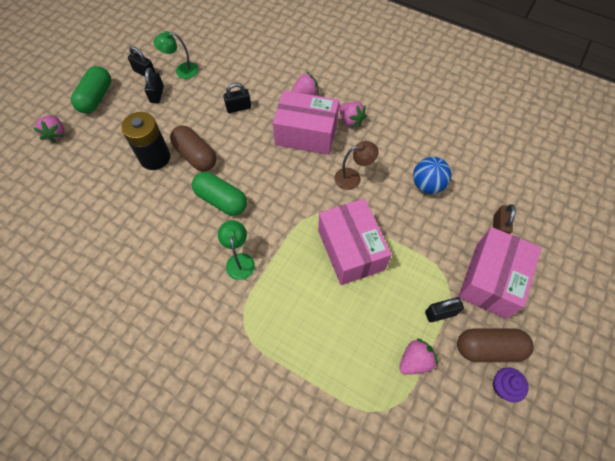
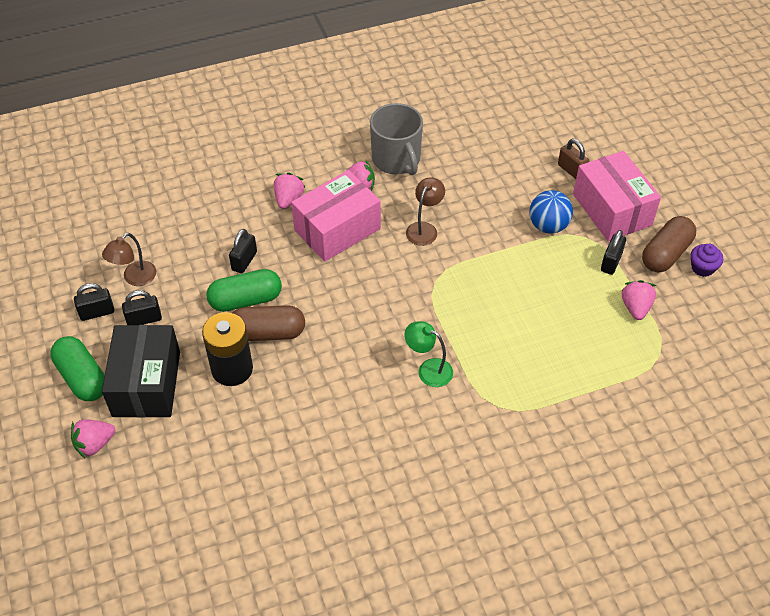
camera: 50 degrees left, 10 degrees down
pink strawberry [33,115,64,143] -> pink strawberry turned 120 degrees clockwise [71,419,115,459]
black padlock [144,67,164,103] -> black padlock turned 60 degrees counterclockwise [122,290,162,325]
green lamp [154,31,199,79] -> brown lamp [102,233,156,286]
green capsule [192,172,247,216] -> green capsule moved to [206,269,282,312]
pink box [318,198,392,285] -> none
blue ball [413,157,451,194] -> blue ball moved to [529,190,573,234]
none -> black box [102,325,180,417]
none -> grey mug [370,103,423,175]

